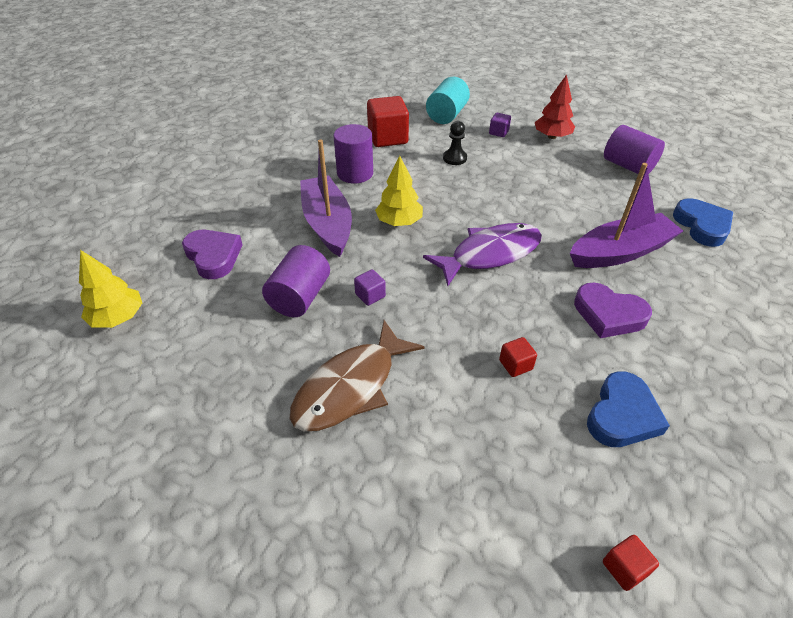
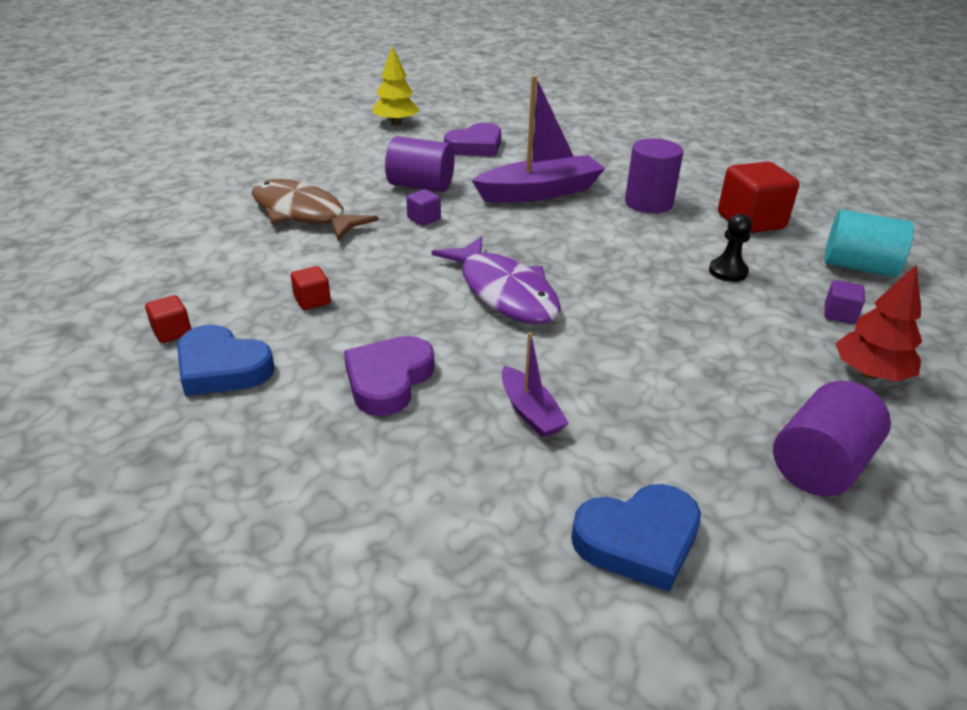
camera: 85 degrees right, 10 degrees down
yellow tree [375,156,423,226] -> none
purple boat [570,163,683,268] -> purple boat [502,332,569,438], size x0.51
red cube [603,535,659,591] -> red cube moved to [145,295,191,343]

